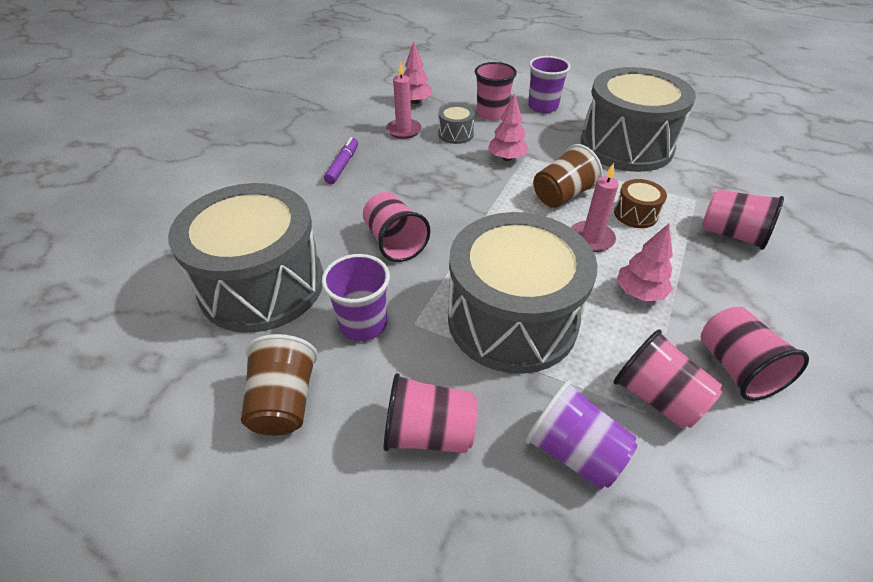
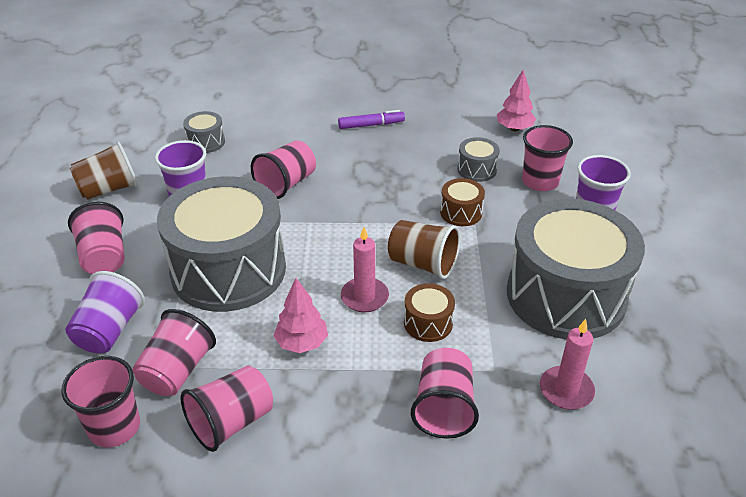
camera: 65 degrees right, 5 degrees down
grey drum [168,183,323,333] -> grey drum [183,111,225,153], size x0.40
pink candle [386,61,422,139] -> pink candle moved to [540,319,595,410]
pink tree [488,93,529,161] -> brown drum [440,178,485,226]
none -> pink cup [62,356,140,447]

